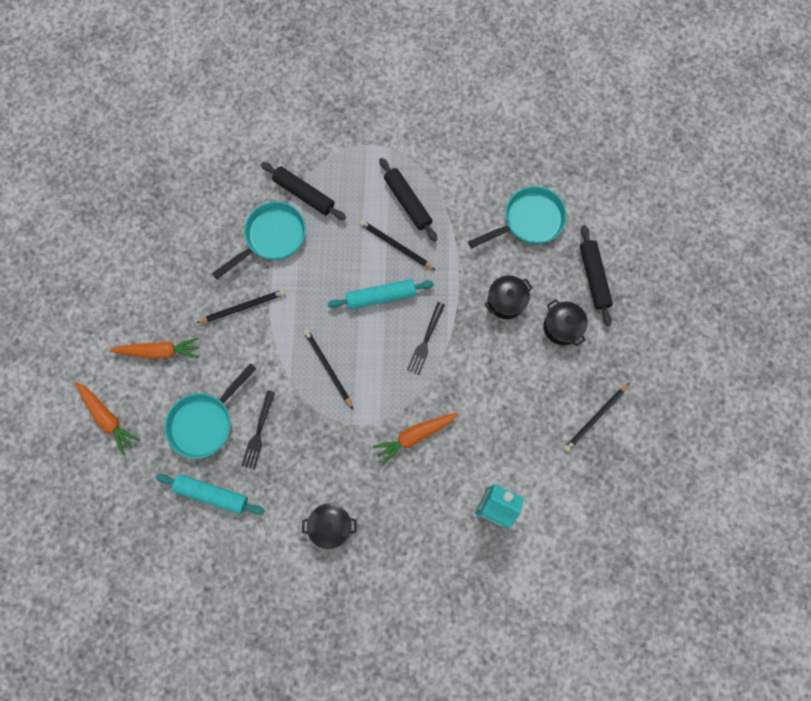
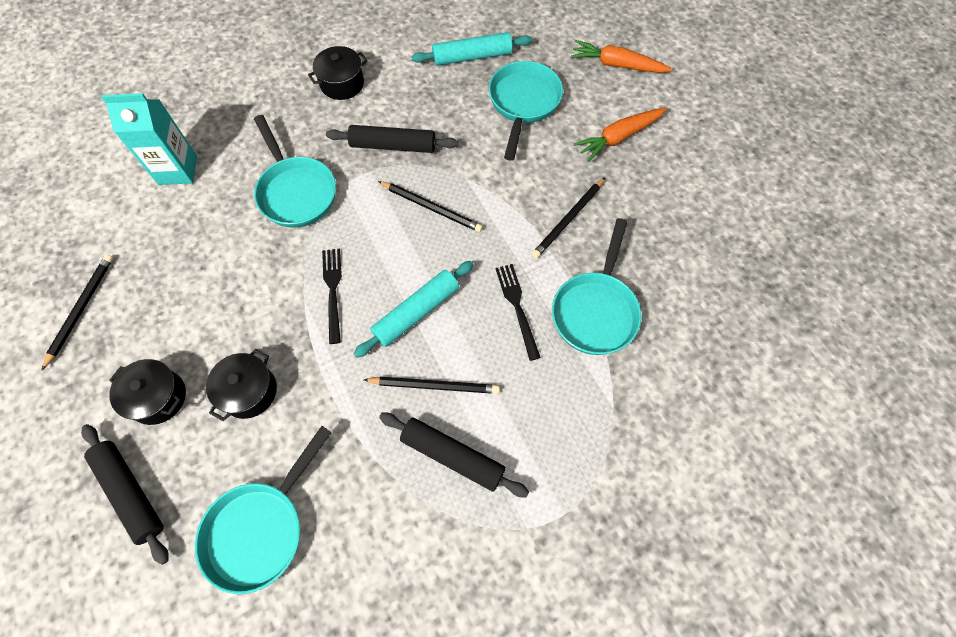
camera: 150 degrees right, 10 degrees down
black fork [241,390,275,470] -> black fork moved to [495,264,541,361]
black rolling pin [261,162,346,220] -> black rolling pin moved to [326,125,458,153]
orange carrot [373,412,458,466] -> turquoise pan [254,115,336,228]

